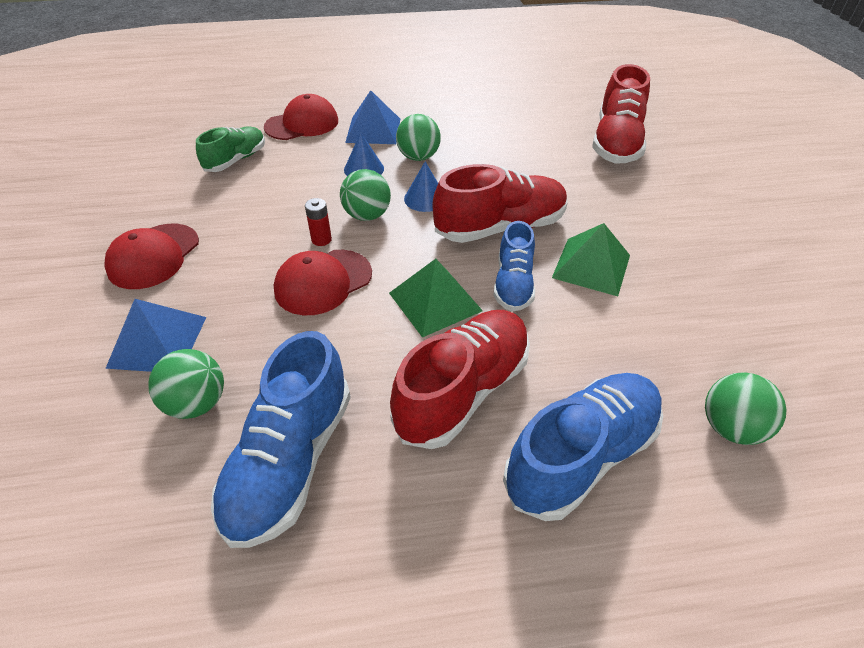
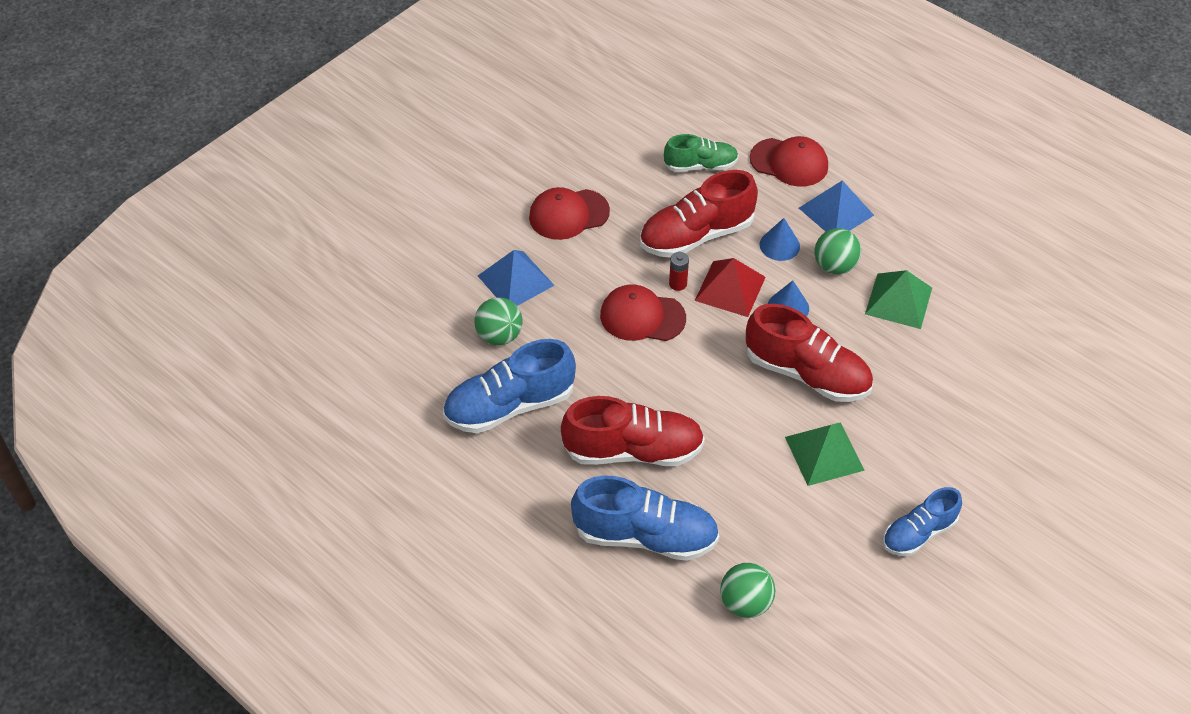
camera: 50 degrees right, 5 degrees up
green ball [340,169,391,221] -> red pyramid [695,258,766,317]
green pyramid [389,259,483,338] -> green pyramid moved to [865,270,932,329]
blue shoe [493,221,535,311] -> blue shoe moved to [883,487,962,556]
red shoe [592,64,650,164] -> red shoe moved to [640,170,758,258]

